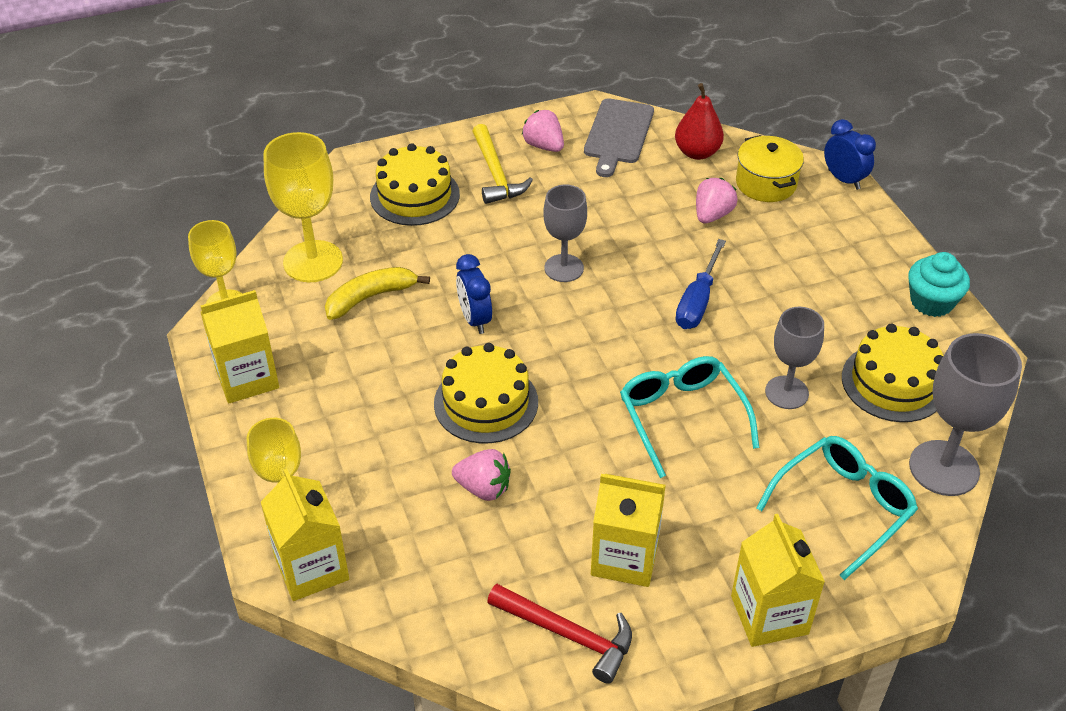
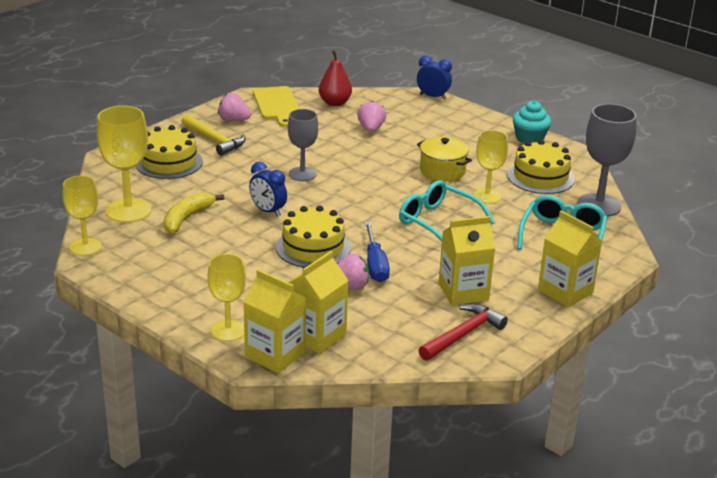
camera: 30 degrees left, 15 degrees down
yellow carton [200,290,279,403] -> yellow carton moved to [288,251,349,354]
red hammer [487,584,632,684] -> red hammer turned 45 degrees counterclockwise [419,304,508,361]
grey cutting board [584,98,654,177] -> yellow cutting board [253,86,300,127]
blue screwdriver [675,239,726,329] -> blue screwdriver moved to [365,222,390,282]
yellow pot [736,135,804,202] -> yellow pot moved to [417,137,472,181]
grey goblet [765,307,824,409] -> yellow goblet [473,130,508,204]

